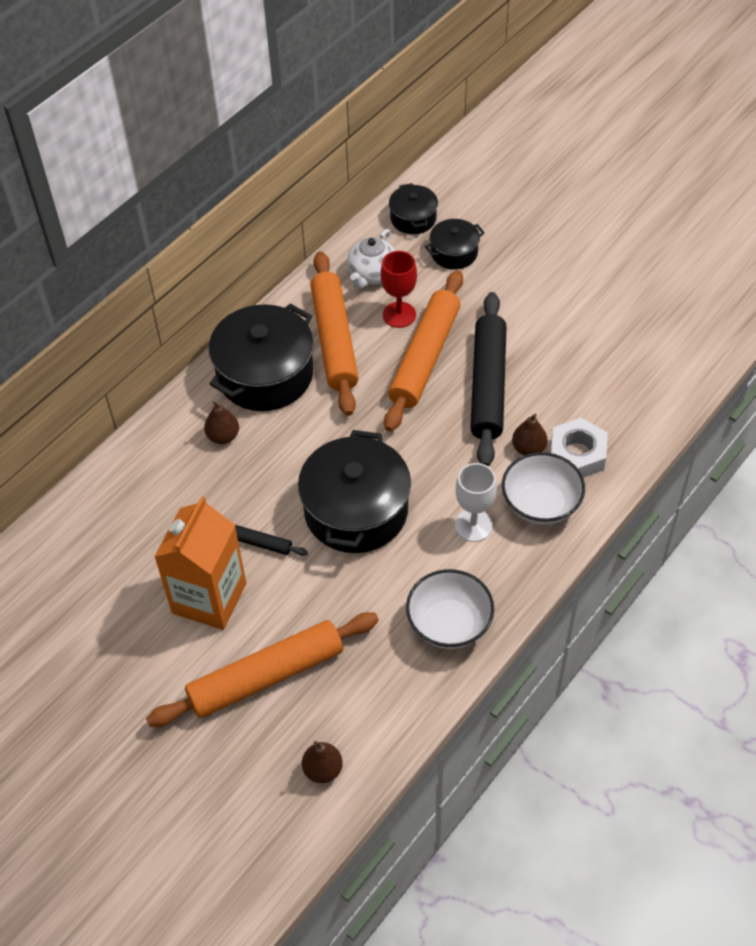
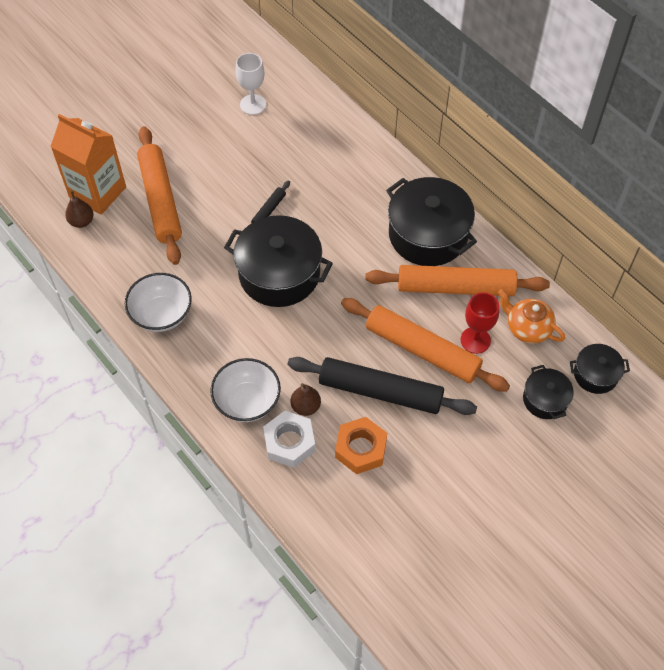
camera: 100 degrees right, 5 degrees up
orange carton [154,496,246,630] -> orange carton moved to [50,114,126,215]
brown pear [204,401,239,444] -> none
white teapot [347,229,395,289] -> orange teapot [498,289,565,344]
white goblet [455,463,497,542] -> white goblet moved to [236,53,266,115]
none -> orange nut [335,417,387,474]

